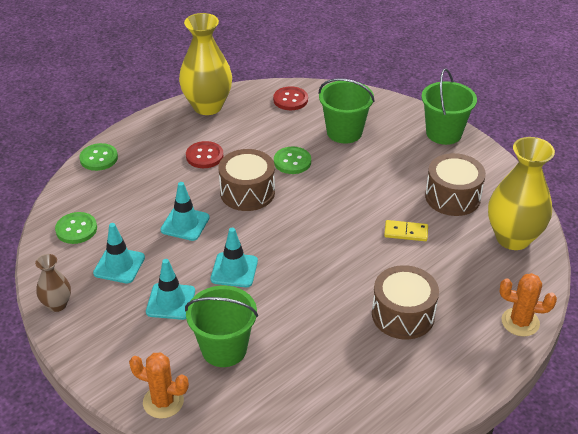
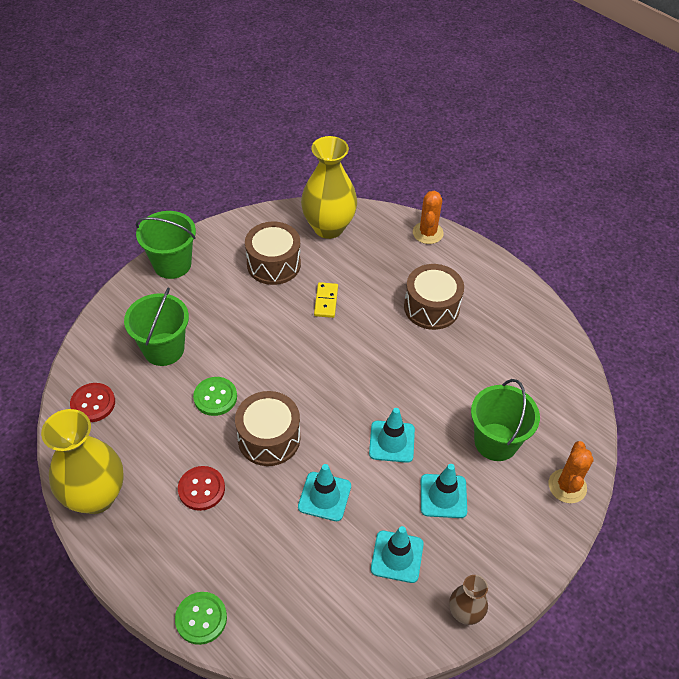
camera: 95 degrees left, 10 degrees up
green button [55,212,97,244] -> none

